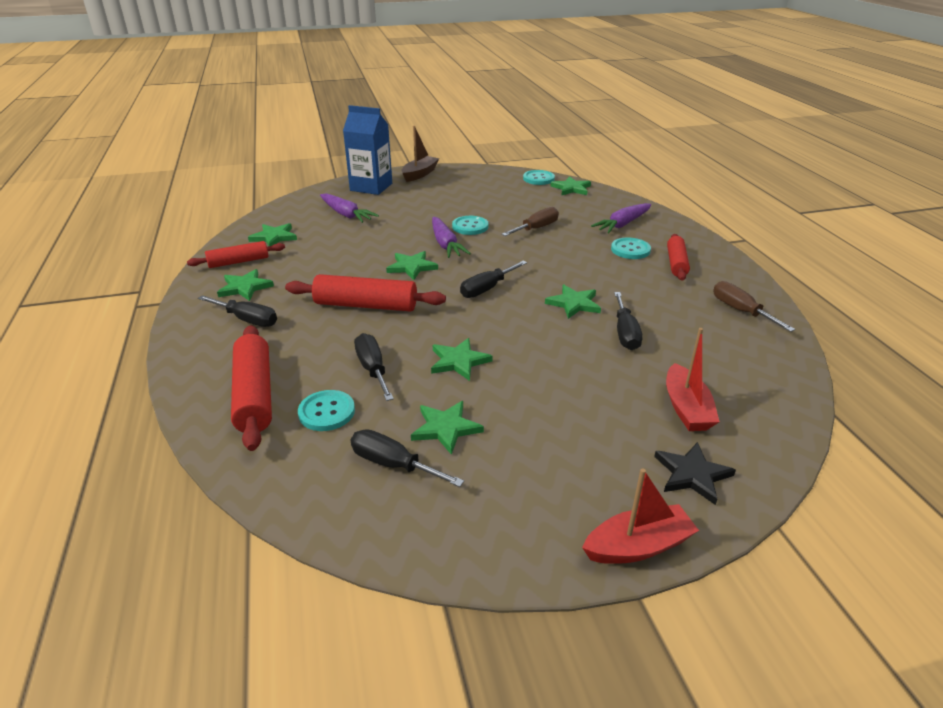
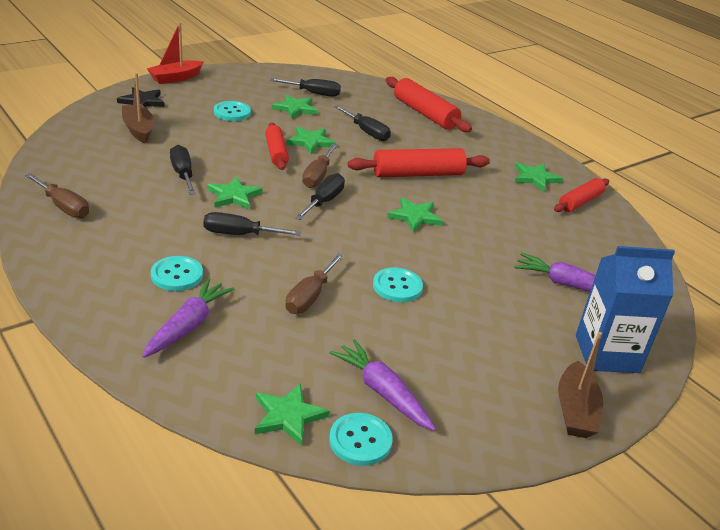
camera: 155 degrees right, 0 degrees up
black screwdriver [198,295,277,327] -> black screwdriver moved to [203,212,301,236]
green star [248,223,297,246] -> none
turquoise button [298,390,355,431] -> turquoise button moved to [214,101,251,121]
purple carrot [432,217,471,258] -> purple carrot moved to [330,339,436,431]
red boat [666,328,720,431] -> brown boat [122,73,155,143]
red rolling pin [667,234,690,280] -> red rolling pin moved to [265,123,289,170]
none -> brown screwdriver [302,144,337,188]

